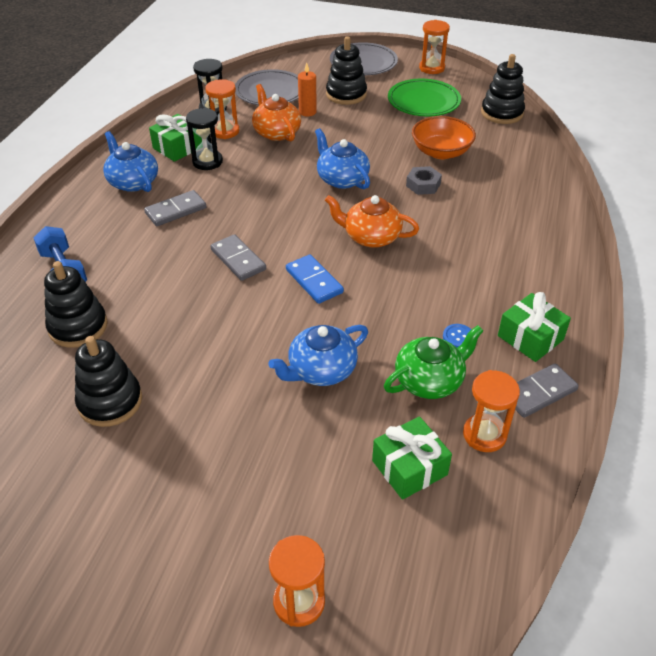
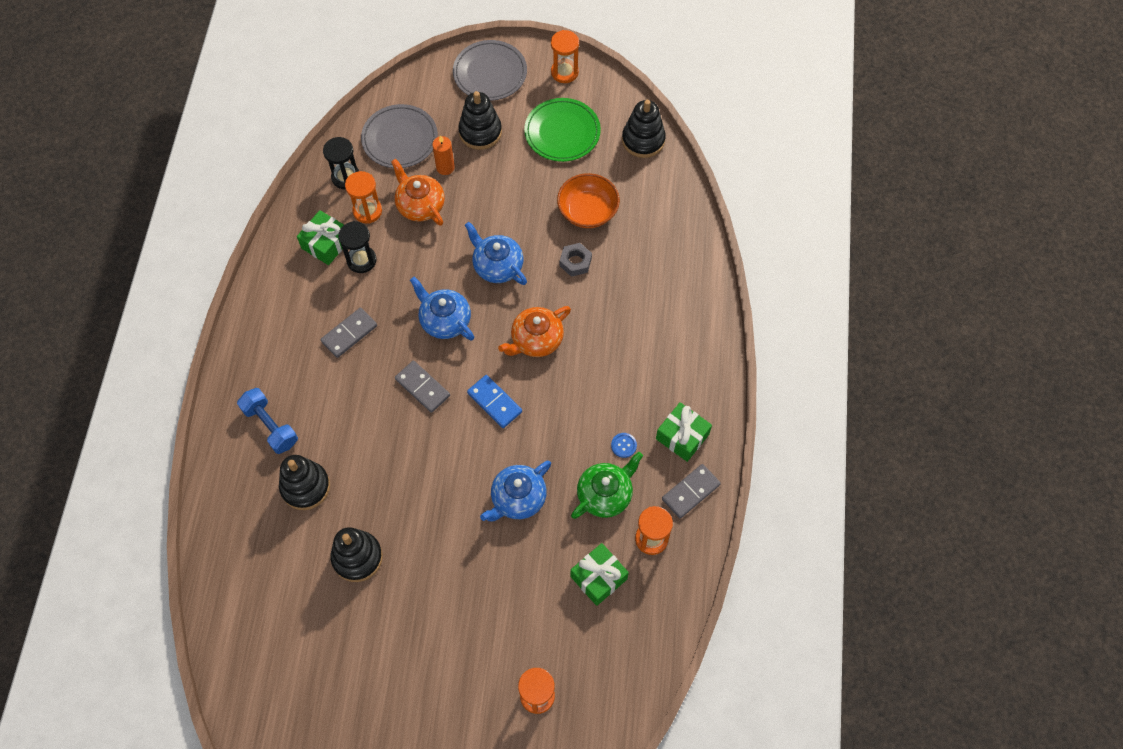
camera: 10 degrees left, 20 degrees up
blue teapot [103,131,158,192] -> blue teapot moved to [410,277,474,340]
orange teapot [325,195,419,248] -> orange teapot turned 45 degrees counterclockwise [498,306,571,357]

